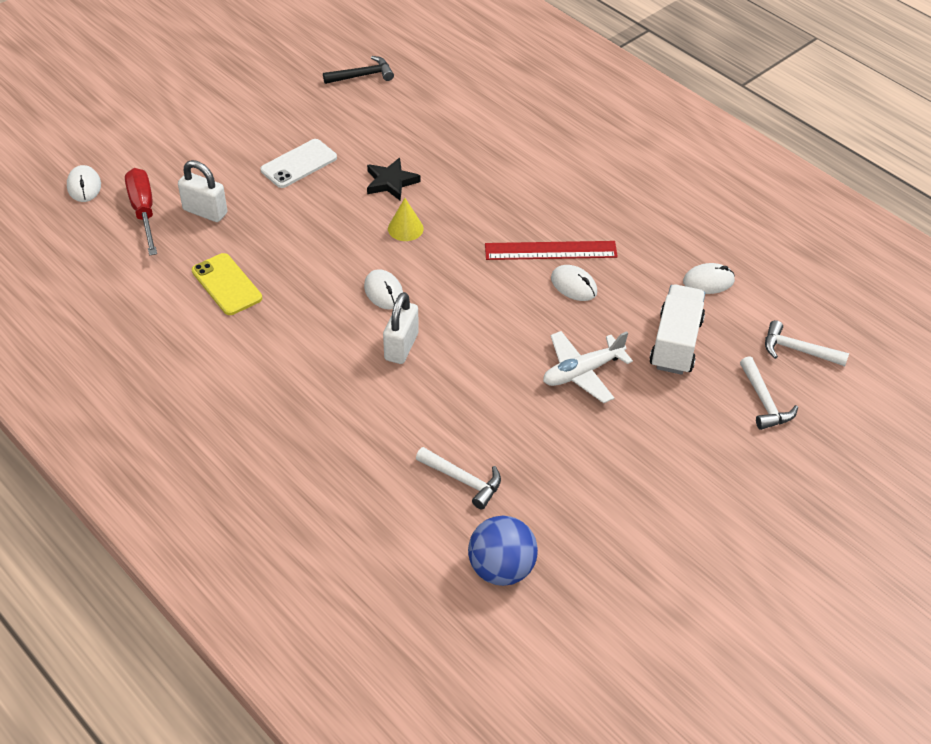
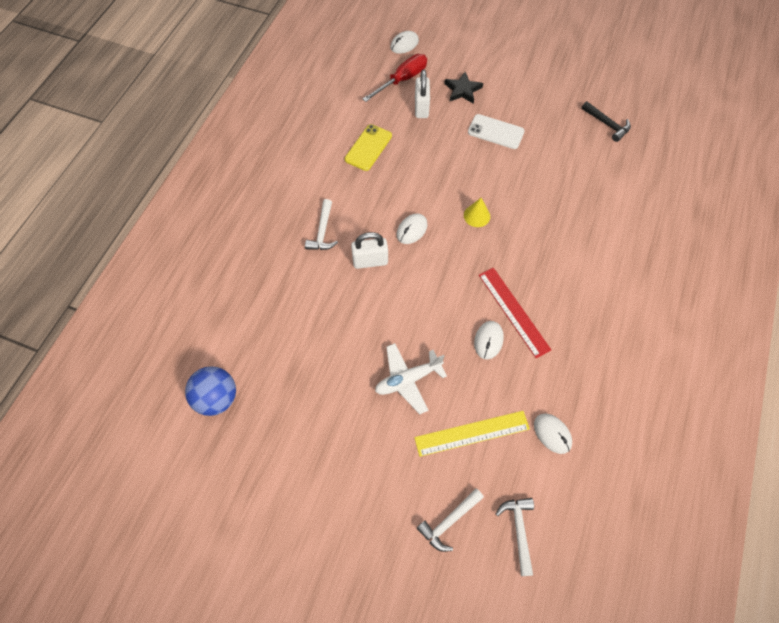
camera: 65 degrees right, 15 degrees up
black star [367,158,421,201] -> black star moved to [444,72,483,104]
white hammer [416,447,501,509] -> white hammer moved to [305,199,338,250]
white plane [543,331,633,403] -> white plane turned 60 degrees counterclockwise [375,343,447,414]
white truck [649,284,705,375] -> yellow ruler [414,411,530,457]

